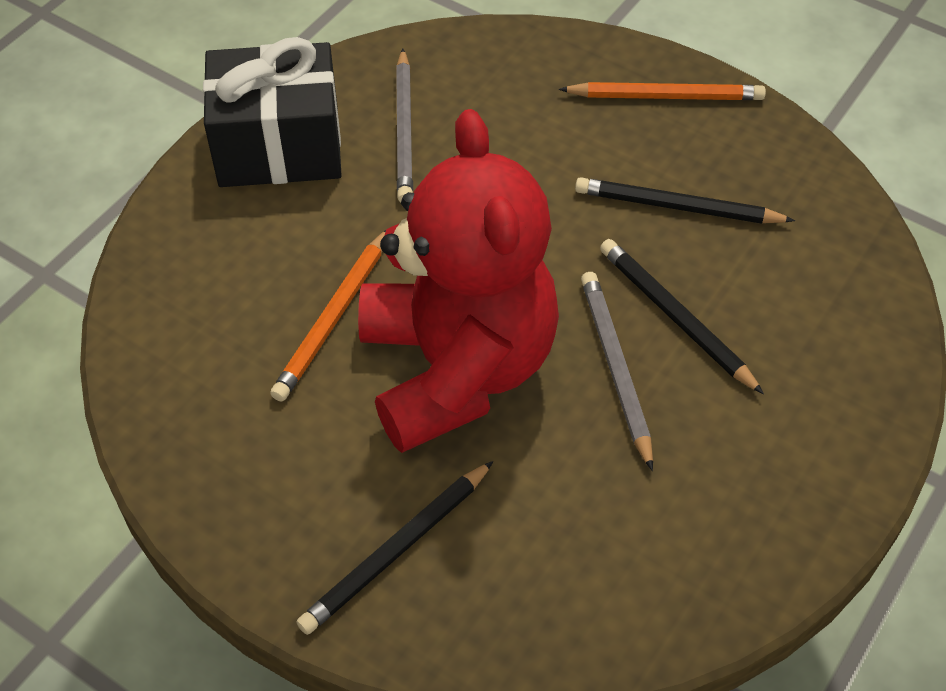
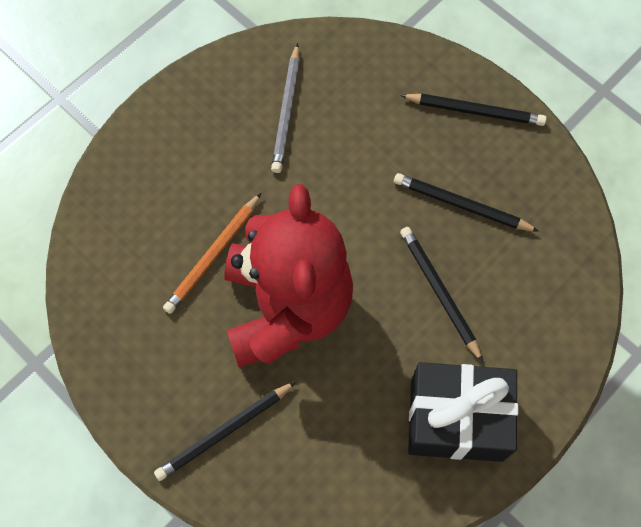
camera: 10 degrees right, 15 degrees up
black gift [203,37,342,187] -> black gift moved to [408,362,518,462]
orange pencil [559,82,766,100] -> black pencil [400,93,547,126]
grey pencil [581,272,653,471] -> none

